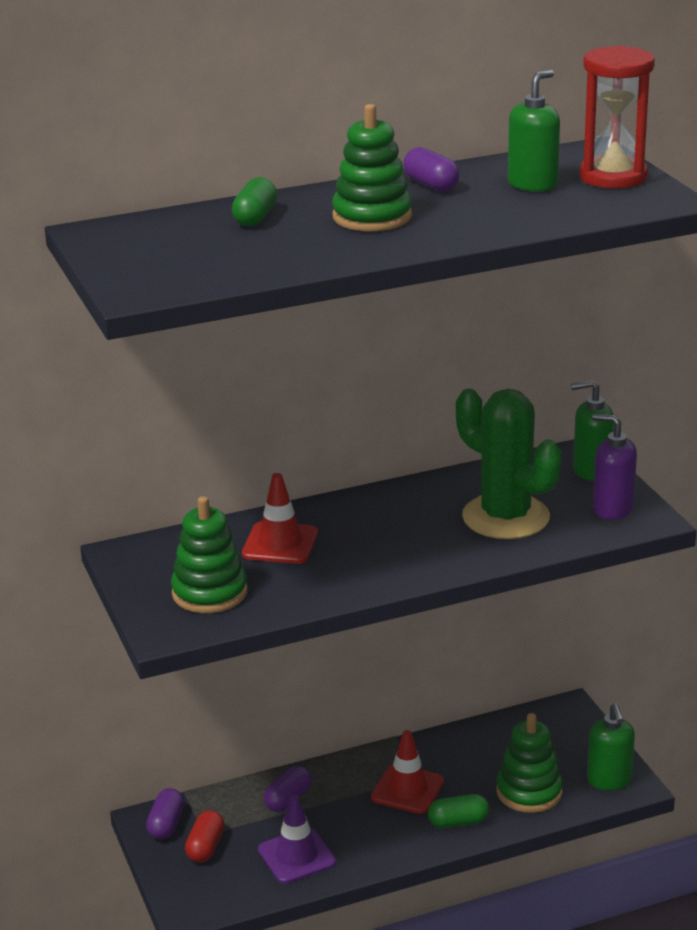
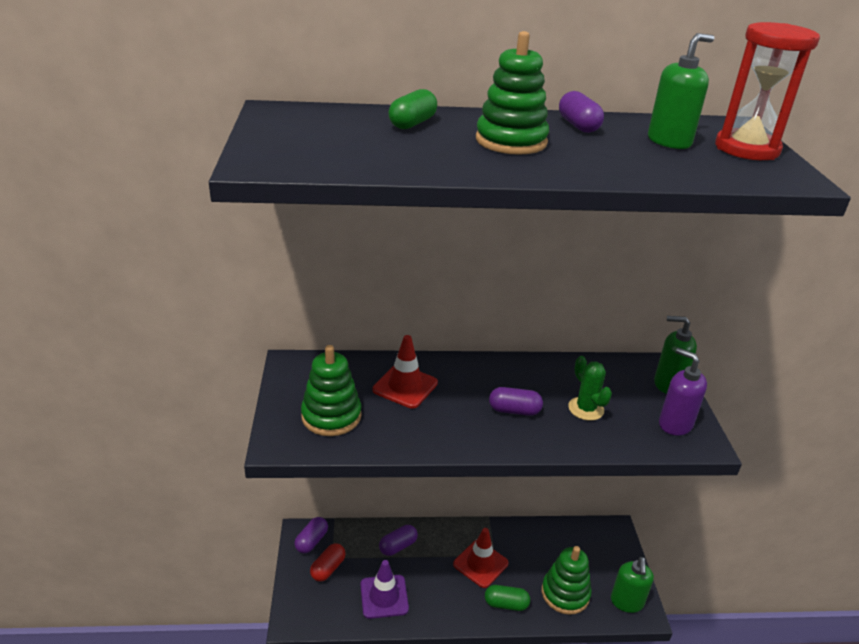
camera: 15 degrees right, 5 degrees up
green cactus [456,388,562,539] -> green cactus [568,356,612,421], size x0.51
none -> purple capsule [489,387,543,416]

